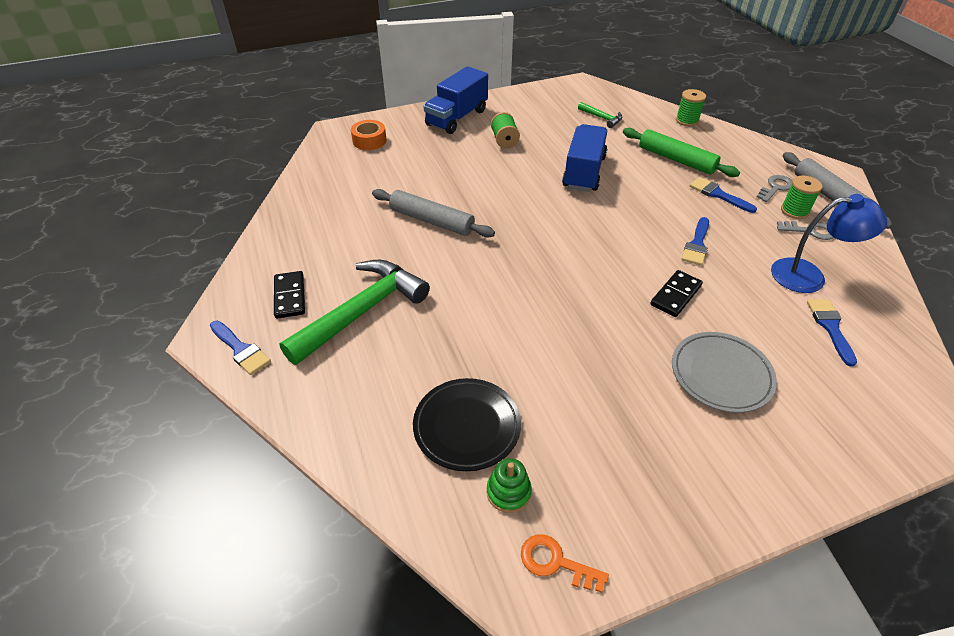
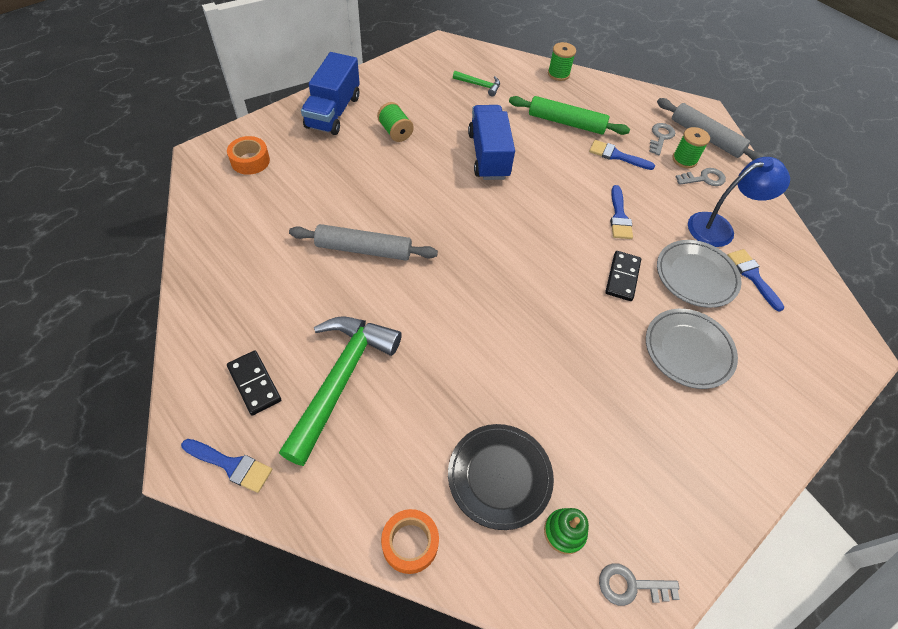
camera: 25 degrees left, 10 degrees up
orange key [521,534,609,593] -> grey key [599,563,680,606]
none -> orange tape [381,509,439,574]
none -> grey plate [657,240,742,308]

